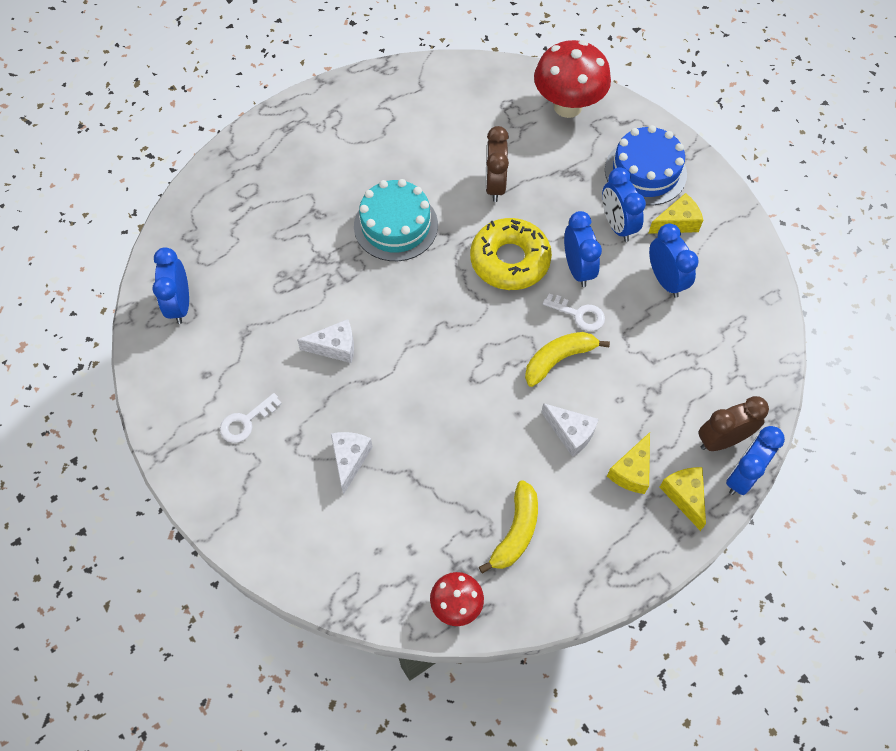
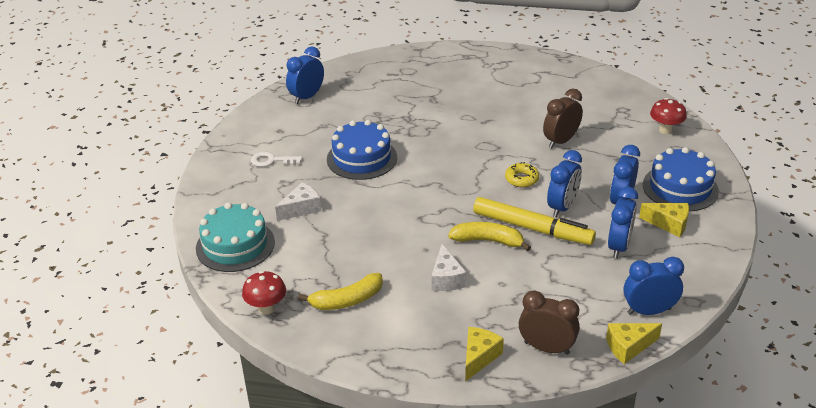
camera: 45 degrees right, 25 degrees down
white cheese [297,319,354,363] -> blue cake [327,120,397,180]
turquoise cake [354,179,438,261] -> turquoise cake moved to [196,202,275,272]
yellow donut [470,218,552,290] -> yellow donut [505,162,539,187], size x0.50
red mushroom [534,40,611,118] -> red mushroom [650,98,687,134], size x0.55
white key [543,294,605,331] -> yellow marker [473,197,596,245]
yellow cheese [607,432,650,494] -> yellow cheese moved to [606,323,662,364]
blue clock [726,426,785,495] -> blue clock moved to [624,257,684,315]

